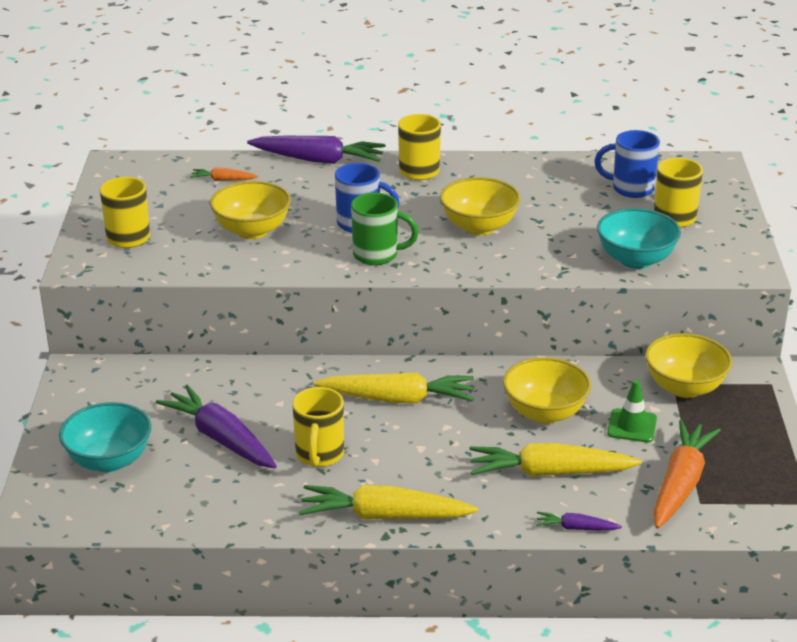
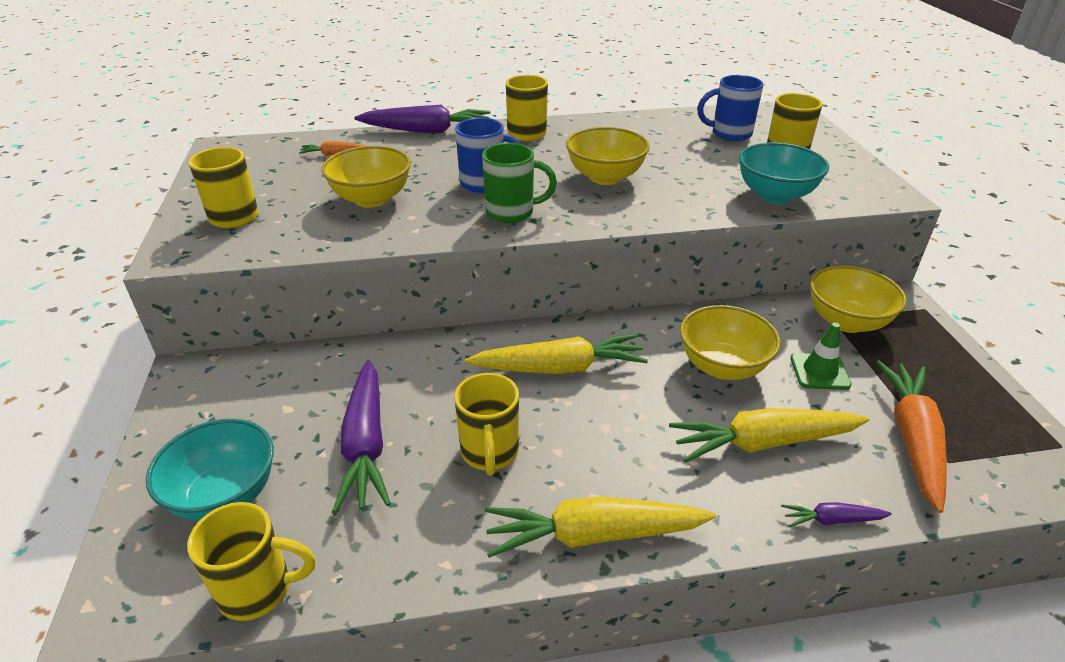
camera: 10 degrees left, 5 degrees up
purple carrot [156,385,277,468] -> purple carrot turned 135 degrees counterclockwise [332,360,391,513]
none -> yellow mug [187,502,315,621]

